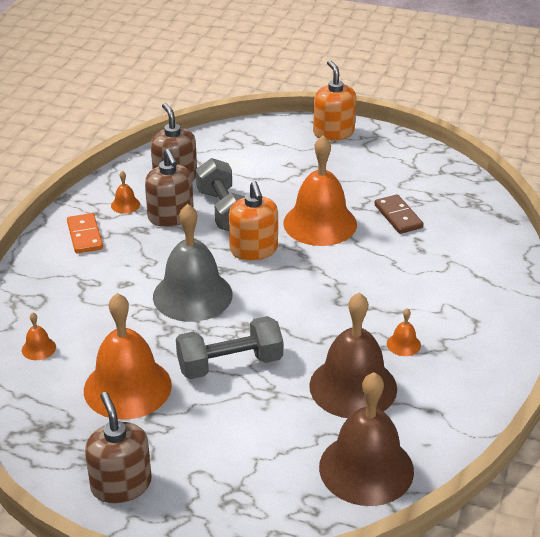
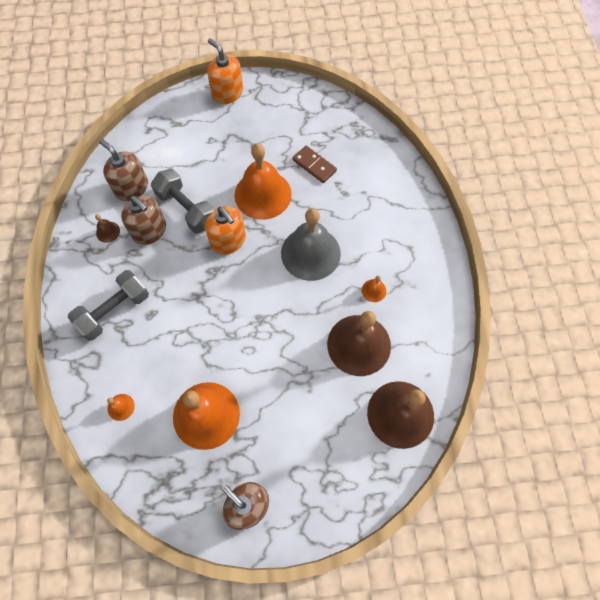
camera: 25 degrees left, 30 degrees up
orange domino [67,213,103,254] -> none
orange bell [111,171,140,214] -> brown bell [95,214,120,243]
grey bell [153,204,233,322] -> grey bell moved to [281,208,341,281]
grey dumbbell [176,316,283,379] -> grey dumbbell moved to [68,270,149,341]

